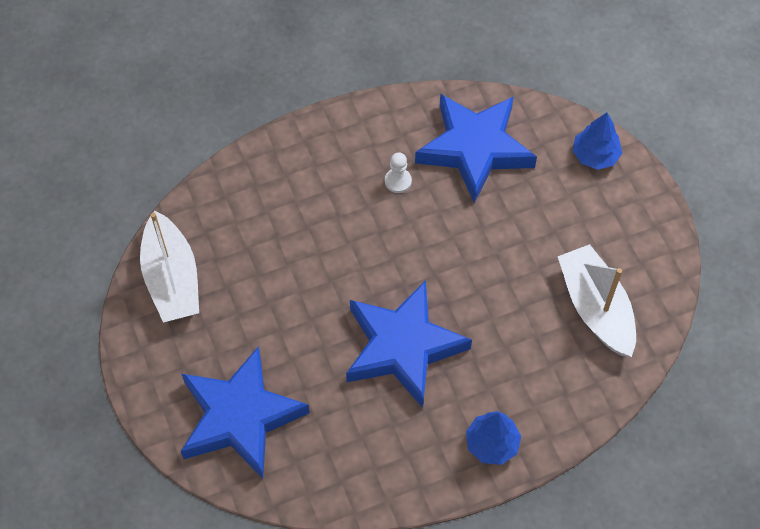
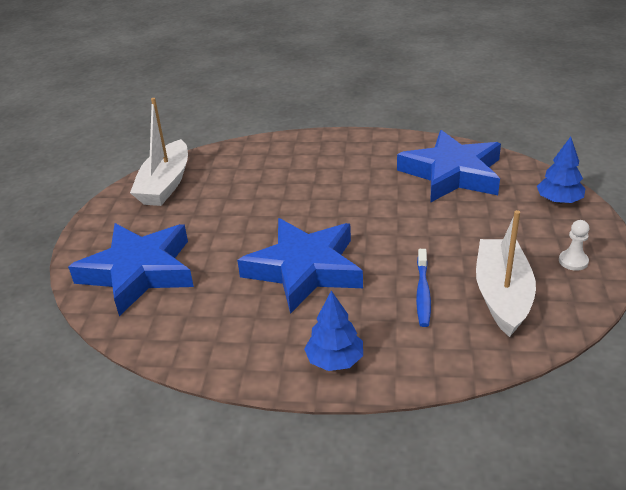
camera: 30 degrees right, 25 degrees down
white pawn [385,152,412,193] -> white pawn moved to [559,220,589,271]
none -> blue toothbrush [416,249,431,327]

